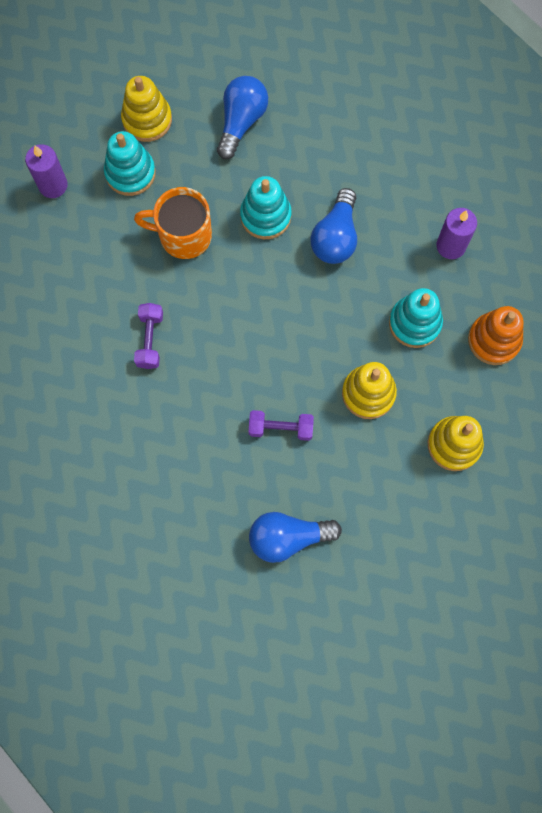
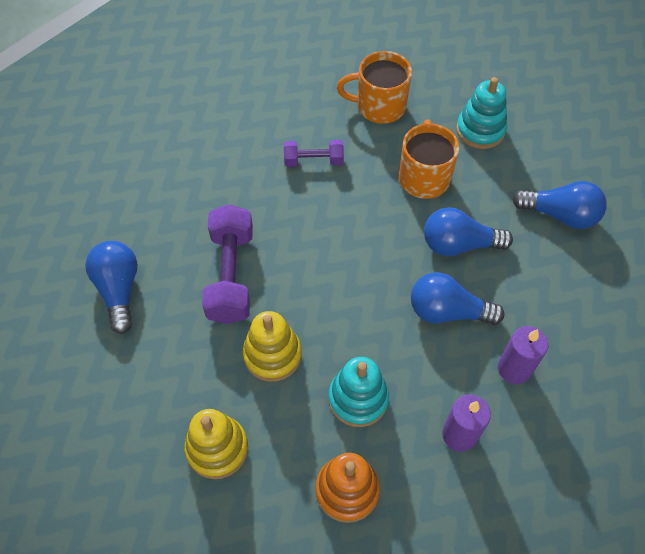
camera: 85 degrees right, 15 degrees down
purple candle [25,144,68,198] -> purple candle moved to [498,326,548,384]
yellow stacking toy [121,76,172,142] -> none
turquoise stacking toy [240,176,292,239] -> blue light bulb [424,207,513,256]
purple dumbbell [249,410,314,441] -> purple dumbbell [202,204,253,324], size x1.75
none -> orange mug [337,51,412,124]

